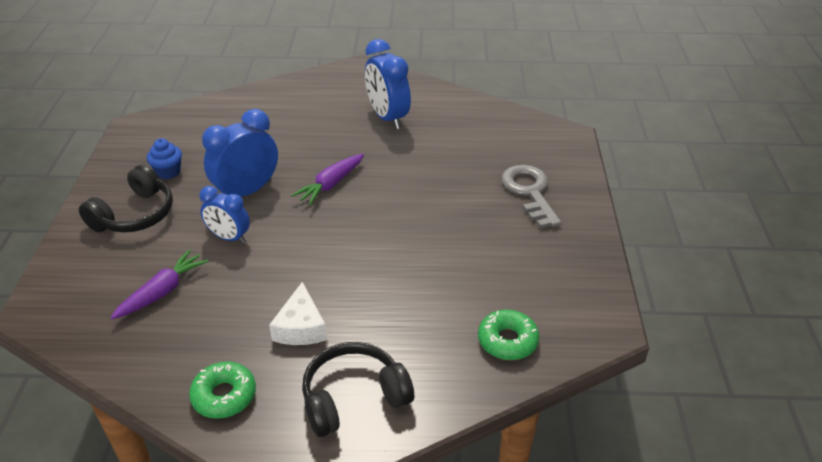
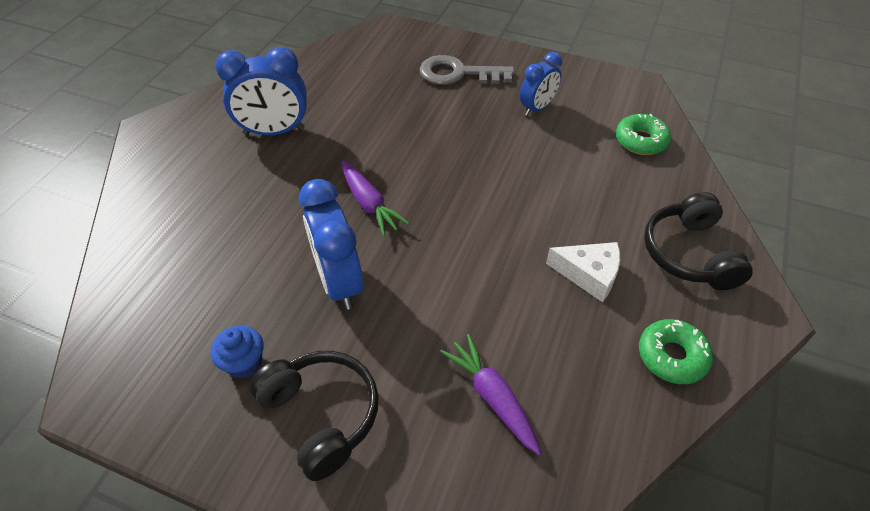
camera: 70 degrees left, 10 degrees up
blue clock [200,186,250,243] -> blue clock moved to [520,52,562,116]

